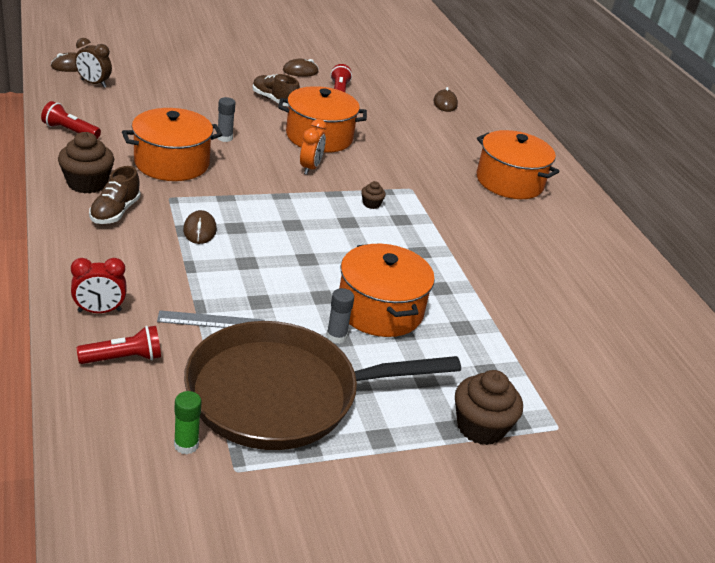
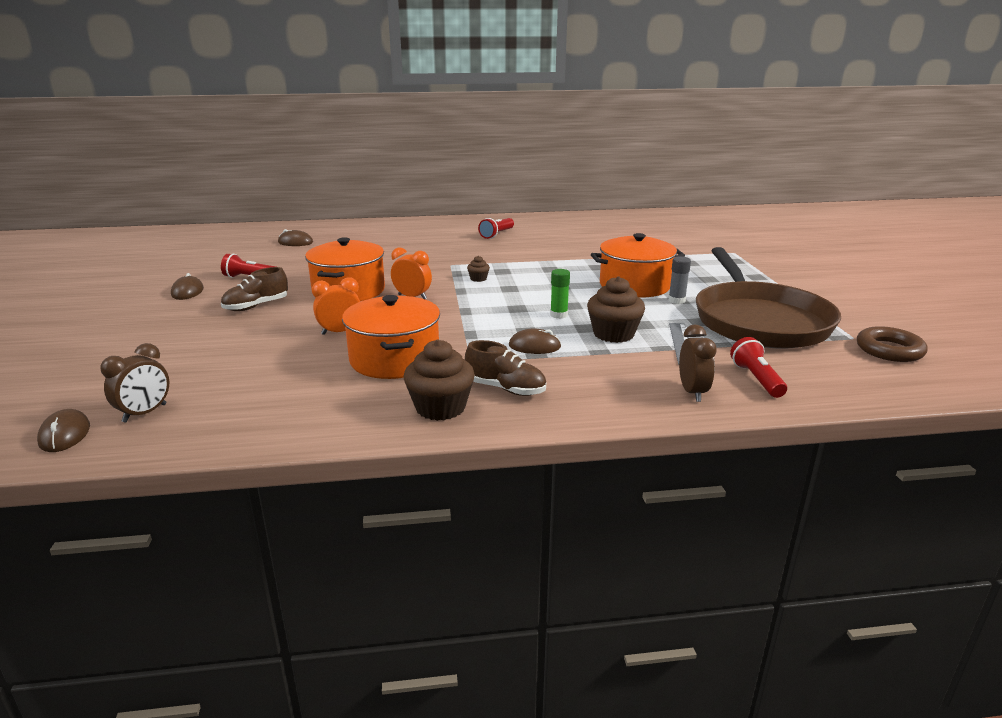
camera: 75 degrees left, 10 degrees down
red flashlight [41,101,101,139] -> red flashlight moved to [478,218,514,239]
red clock [71,258,126,313] -> brown clock [679,324,717,402]
green glue stick [174,391,202,454] -> green glue stick moved to [550,269,570,319]
grey glue stick [217,97,235,142] -> orange clock [312,277,360,335]
brown cupcake [455,370,523,445] -> brown cupcake moved to [587,276,645,343]
orange pot [477,130,560,199] -> none
none -> brown ring [857,326,928,362]

